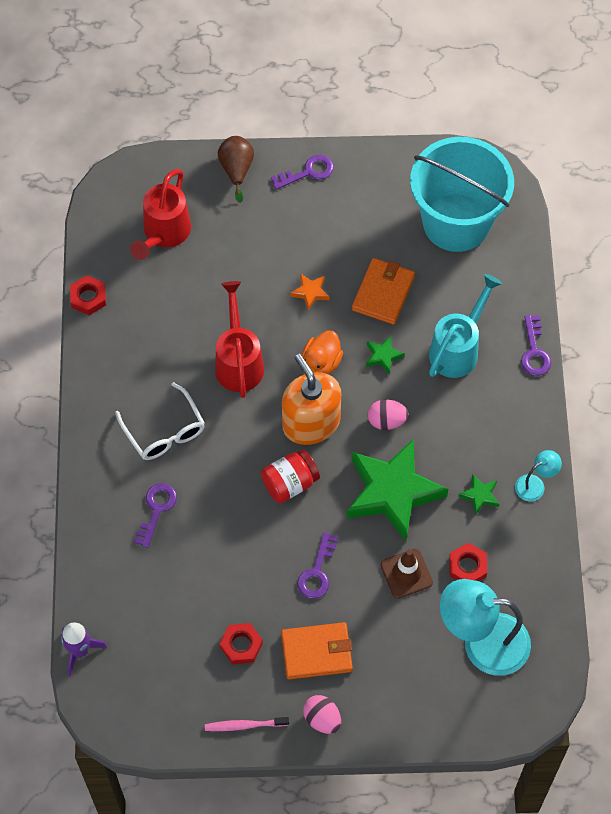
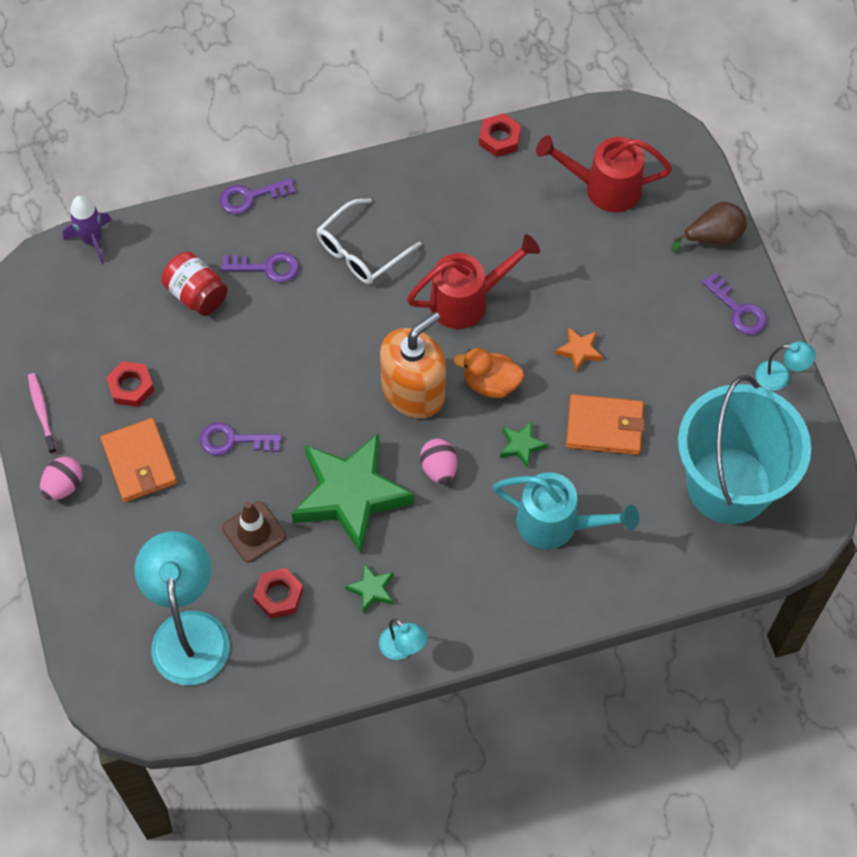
camera: 75 degrees right, 0 degrees up
red jar [261,449,320,503] -> red jar moved to [162,252,228,316]
purple key [521,315,551,376] -> purple key moved to [220,178,296,214]
none -> turquoise lamp [756,341,816,391]

